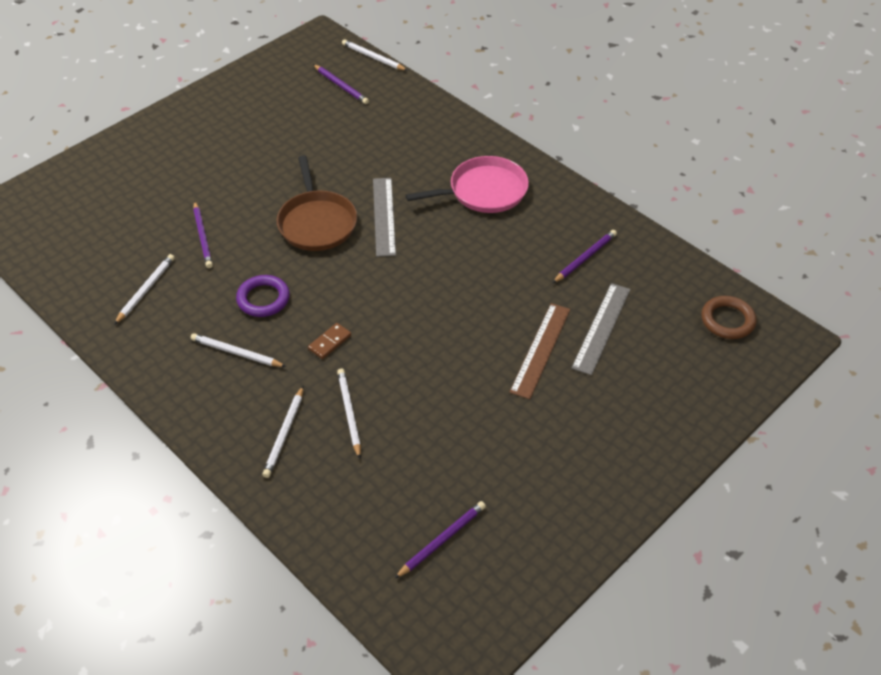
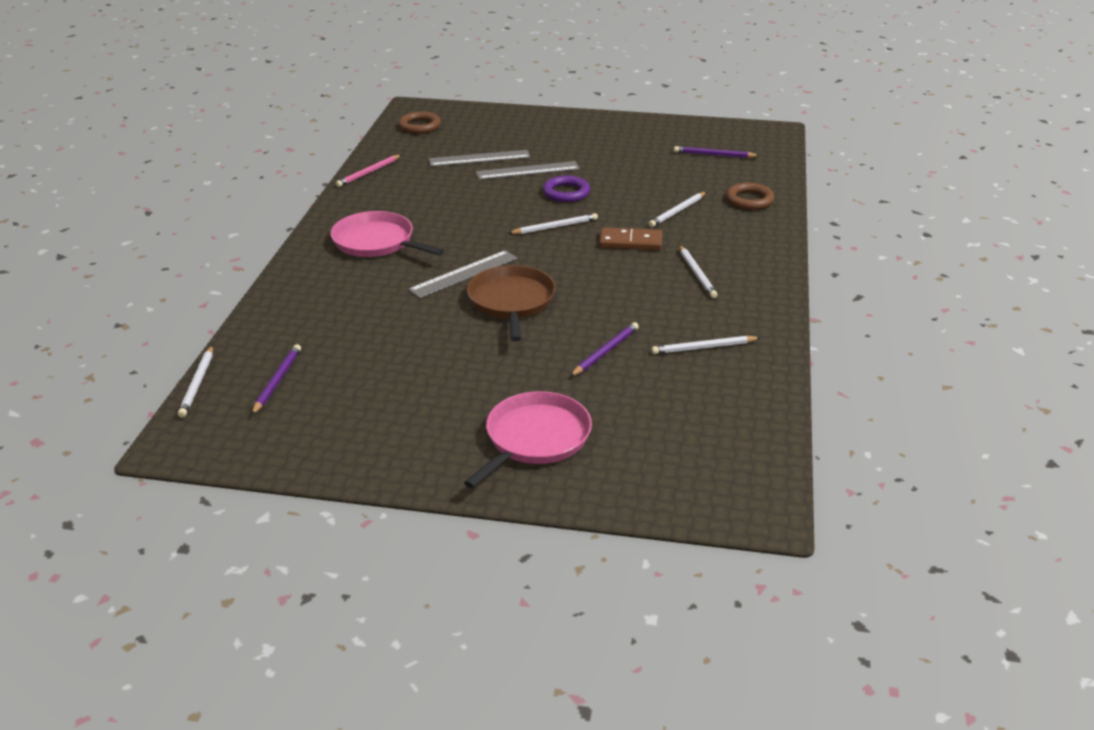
camera: 125 degrees left, 15 degrees down
purple ring [236,275,290,317] -> purple ring moved to [543,176,590,202]
white pencil [262,386,303,478] -> white pencil moved to [509,213,598,234]
brown pan [277,155,357,251] -> brown pan turned 45 degrees counterclockwise [467,265,556,342]
brown domino [308,323,351,359] -> brown domino [599,227,662,250], size x1.57
brown ruler [510,303,570,399] -> grey ruler [476,161,580,180]
purple pencil [553,230,617,283] -> none
none -> pink pencil [336,155,401,187]
none -> pink pan [464,391,592,488]
none -> brown ring [726,182,775,210]

